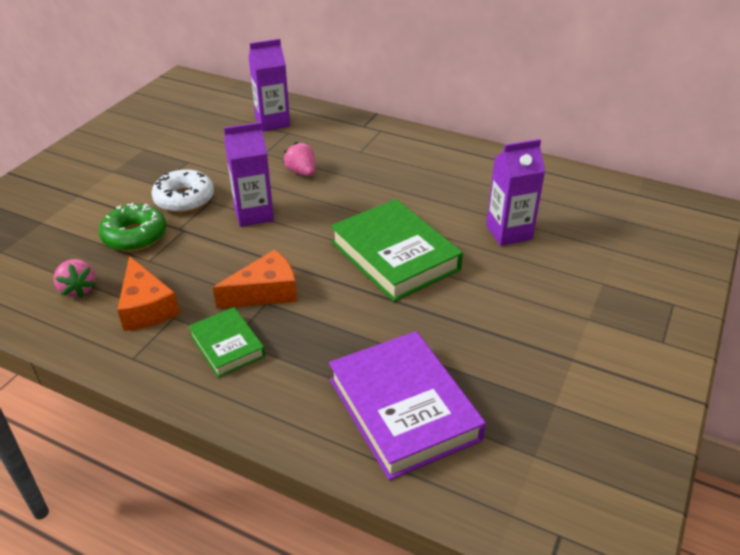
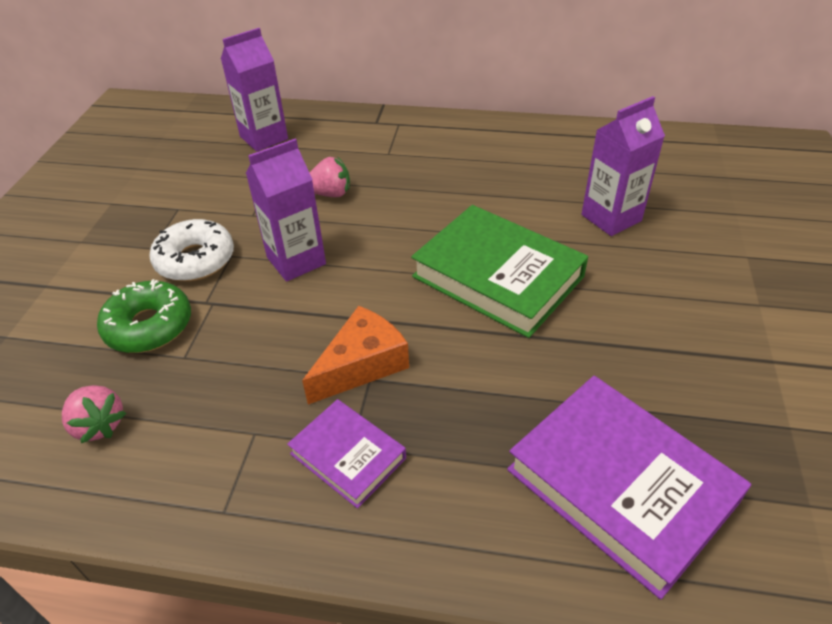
camera: 15 degrees left, 5 degrees up
orange cheese [117,256,180,331] -> none
green book [188,307,265,377] -> purple book [287,399,406,509]
pink strawberry [283,142,315,176] -> pink strawberry turned 135 degrees clockwise [310,157,350,197]

